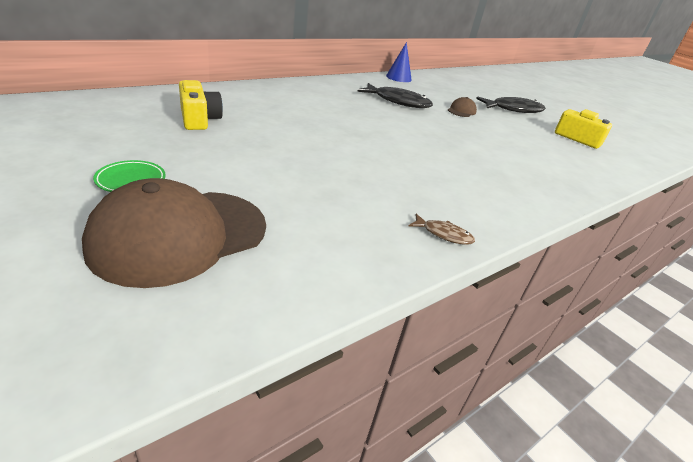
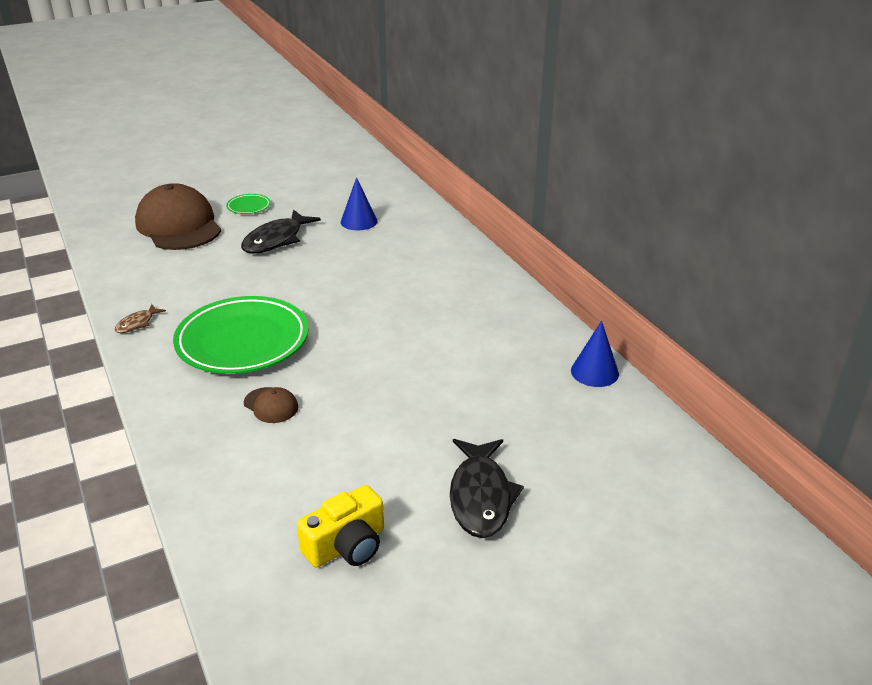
camera: 105 degrees right, 0 degrees up
yellow camera [179,80,223,130] -> blue cone [341,177,377,230]
black fish [357,83,433,108] -> black fish moved to [241,209,321,254]
brown cap [448,97,477,117] -> brown cap moved to [244,387,298,423]
none -> green plate [173,296,309,374]

